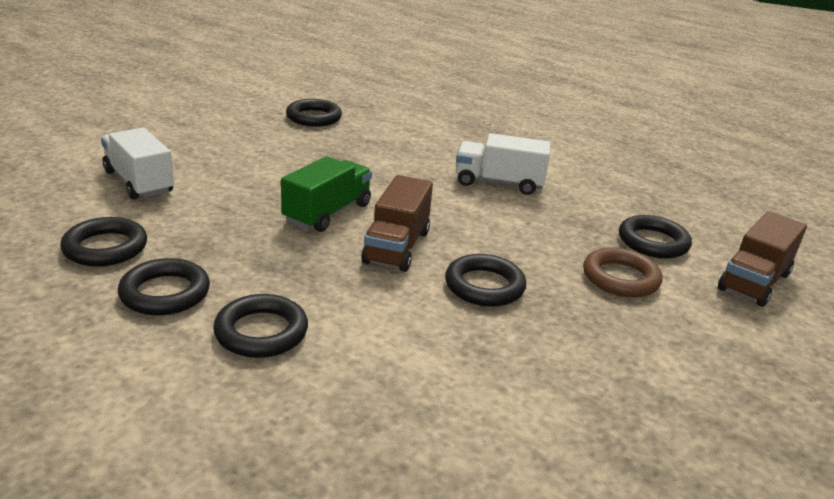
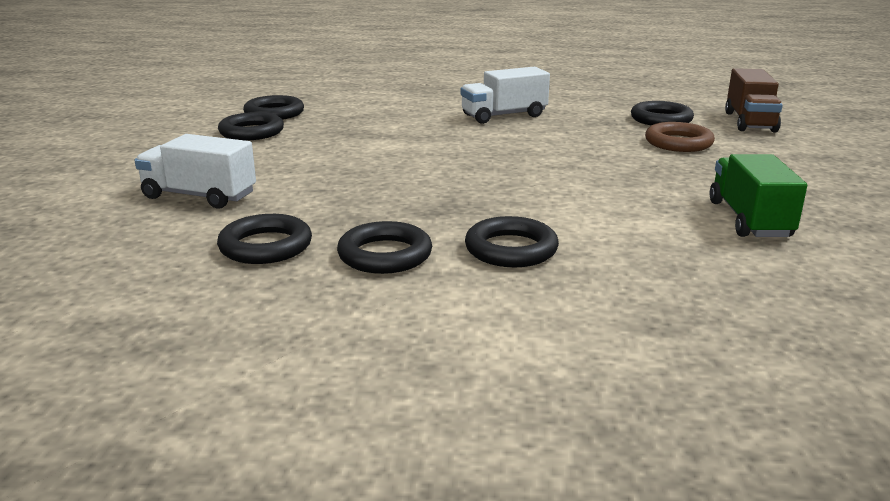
camera: 30 degrees left, 5 degrees down
green truck [281,156,372,232] -> green truck moved to [709,154,807,237]
brown truck [361,175,433,272] -> none
black ring [445,254,526,307] -> black ring moved to [218,112,284,141]

